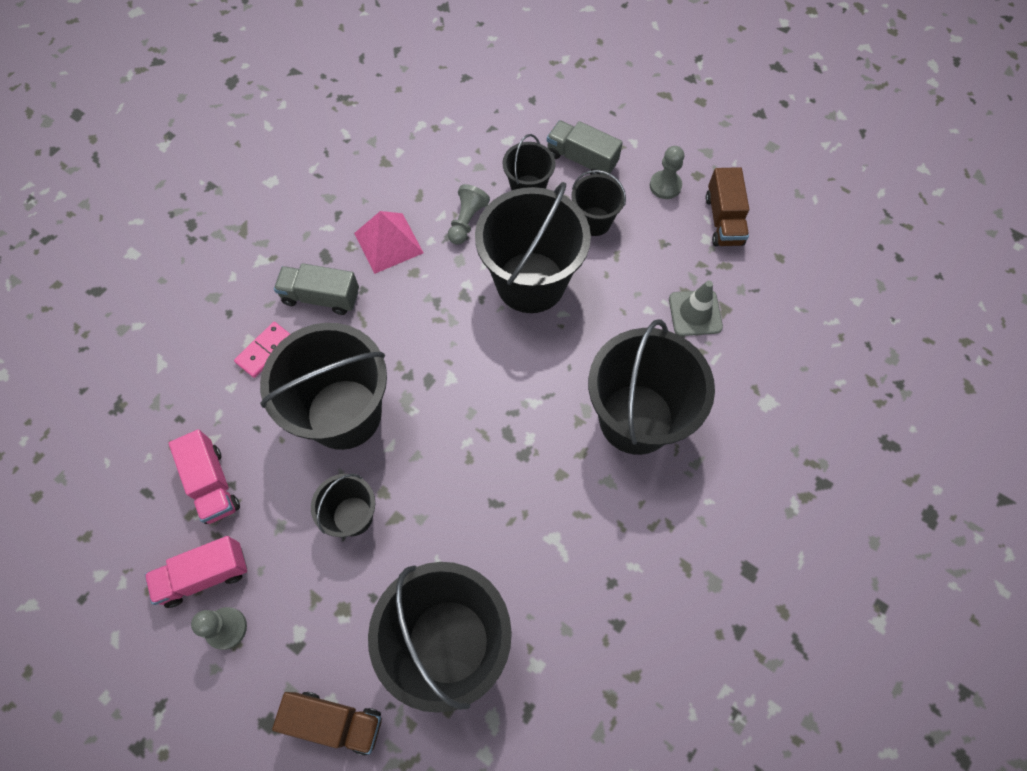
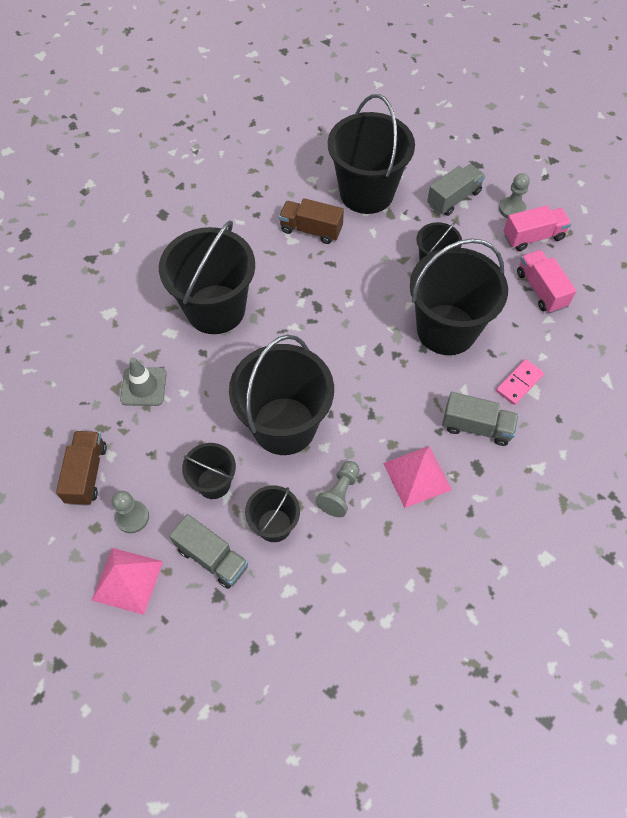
camera: 175 degrees left, 5 degrees down
brown truck [272,692,382,755] -> brown truck moved to [279,198,344,244]
none -> pink pyramid [92,548,163,615]
none -> grey truck [427,164,485,216]

